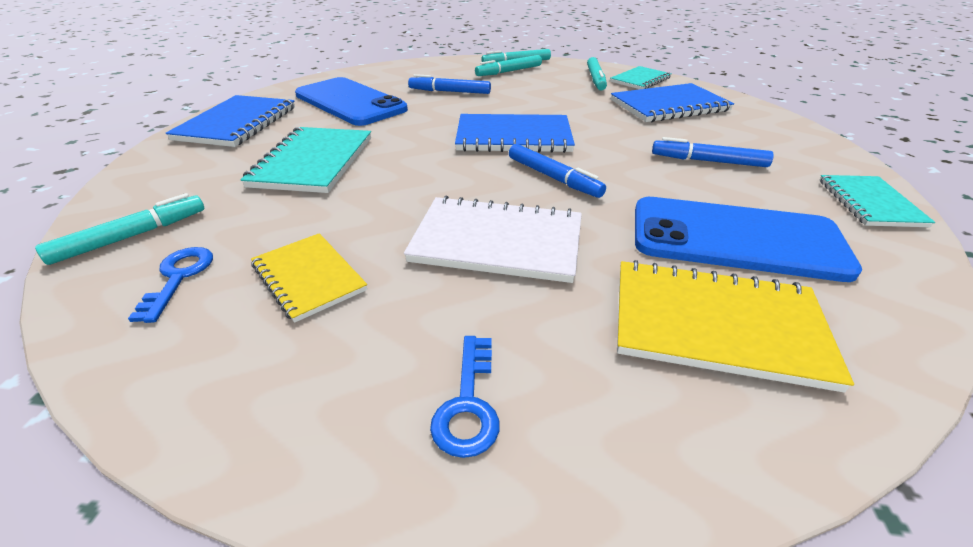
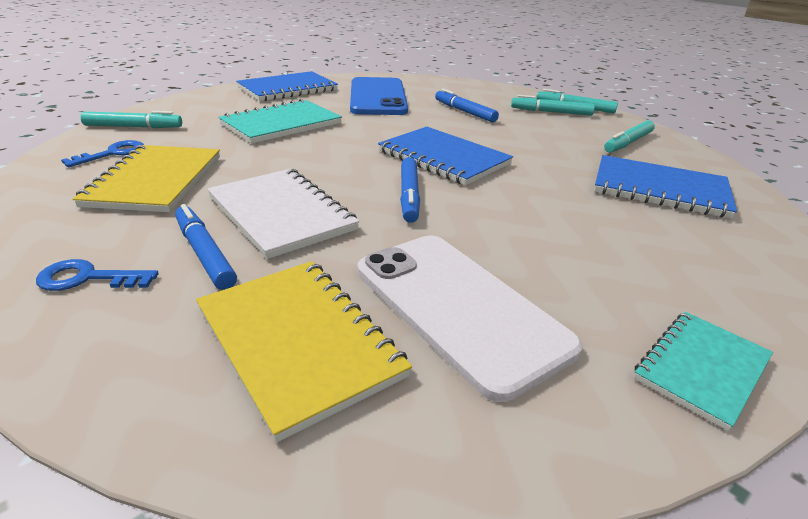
camera: 40 degrees right, 5 degrees down
yellow notebook [251,233,367,323] -> yellow notebook [73,145,220,212], size x1.57
blue key [430,336,500,458] -> blue key turned 45 degrees clockwise [36,259,159,291]
turquoise notebook [610,66,672,89] -> none
blue phone [635,197,862,282] -> white phone [357,235,583,402]
blue marker [652,137,774,167] -> blue marker moved to [175,204,237,290]

